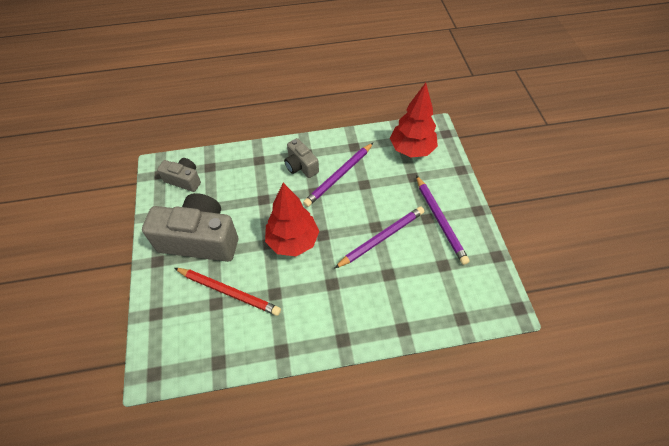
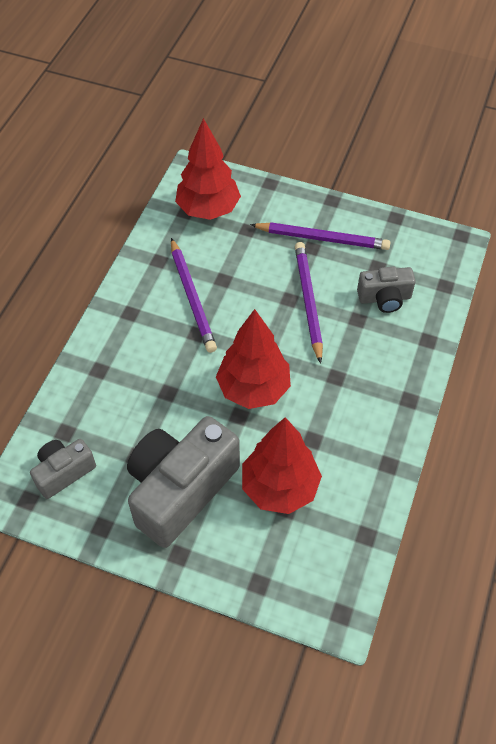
camera: 60 degrees left, 0 degrees up
red pencil [175,268,281,316] -> red tree [242,417,322,514]
grey camera [284,138,319,178] -> grey camera moved to [357,267,416,313]

